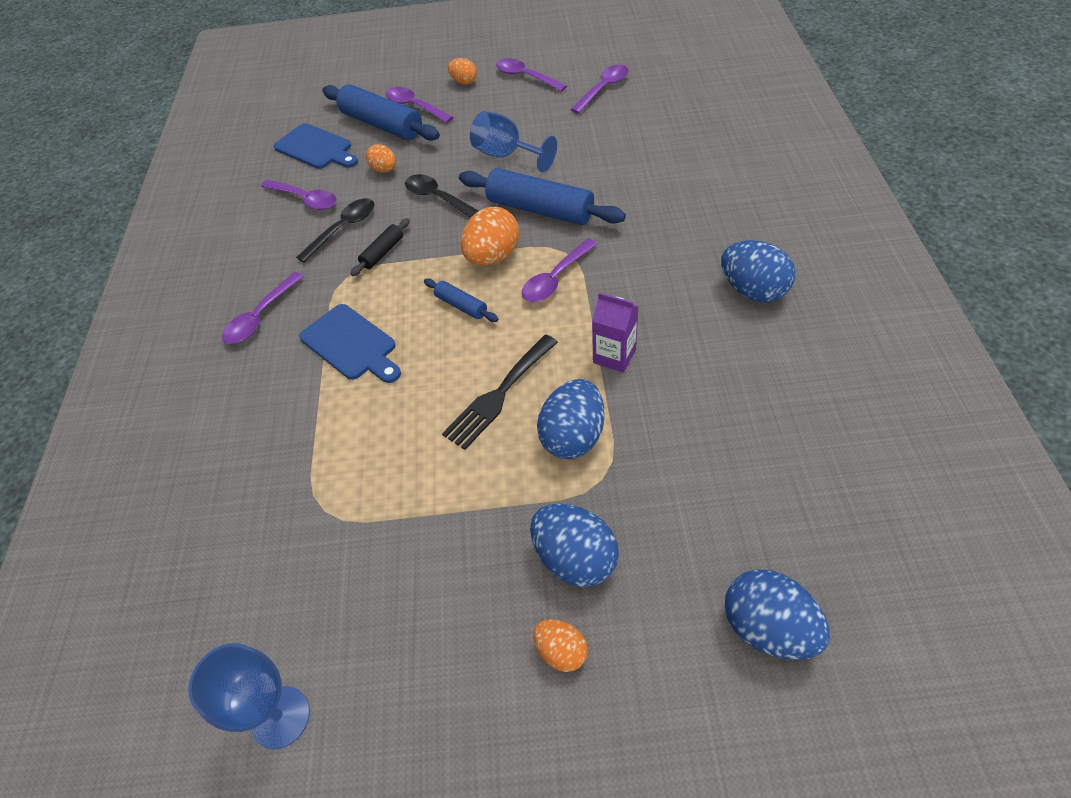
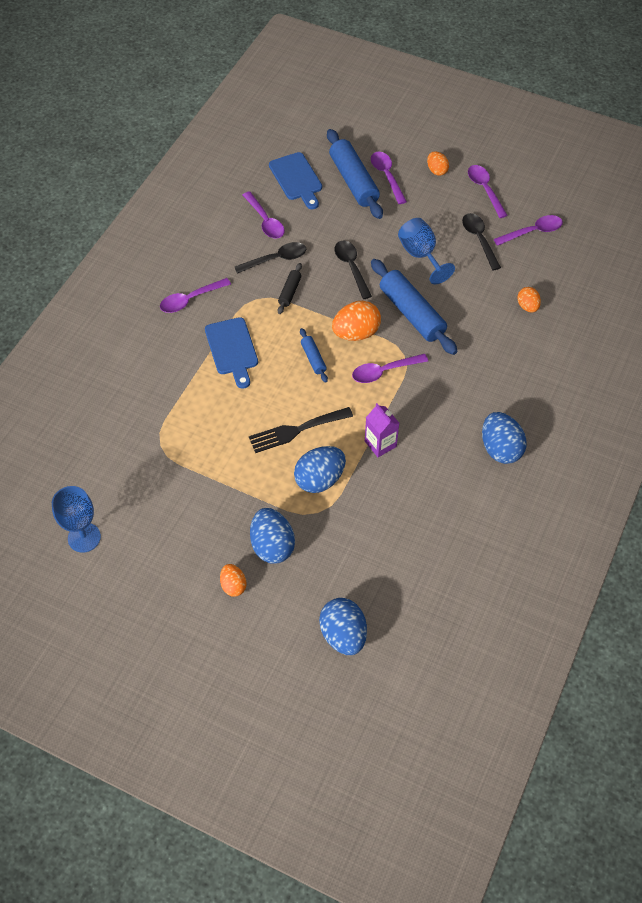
camera: 25 degrees right, 5 degrees up
black rolling pin [351,218,410,276] -> black rolling pin turned 45 degrees counterclockwise [278,263,302,314]
orange egg [366,144,396,173] -> orange egg moved to [517,287,541,312]
none -> black spoon [462,213,501,270]

